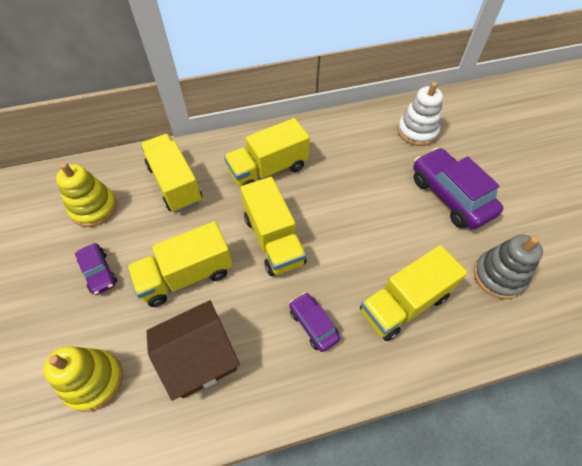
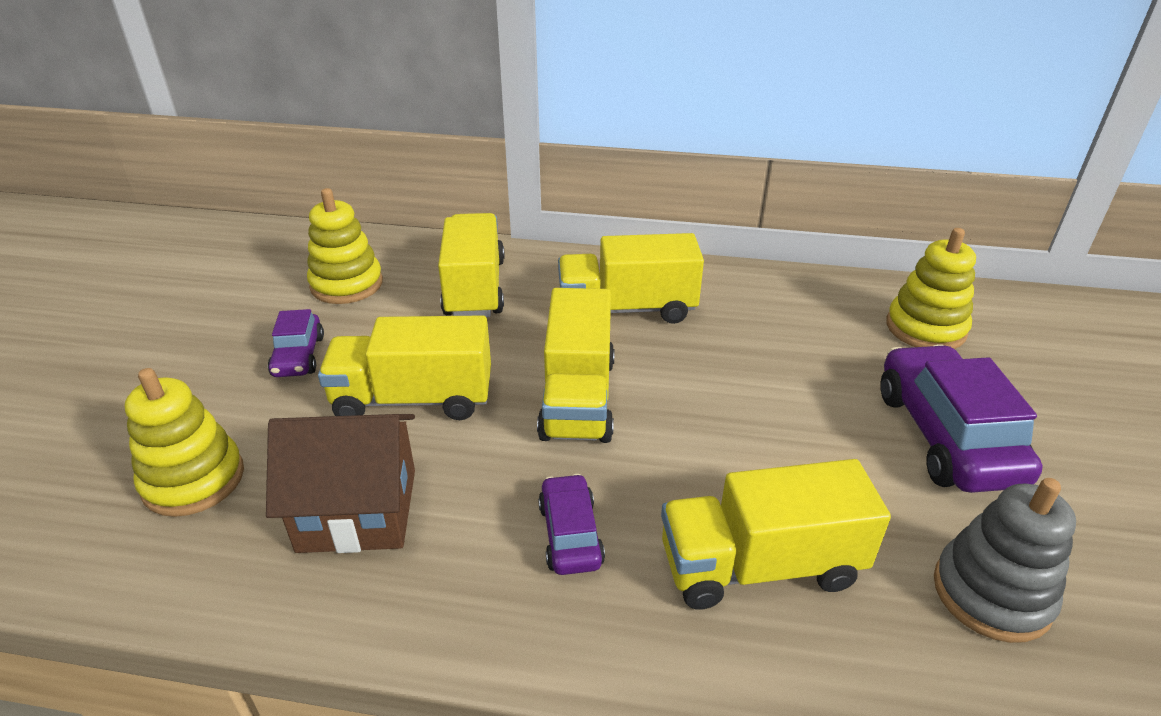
camera: 25 degrees right, 20 degrees down
white stacking toy [398,82,443,146] -> yellow stacking toy [886,228,976,349]

